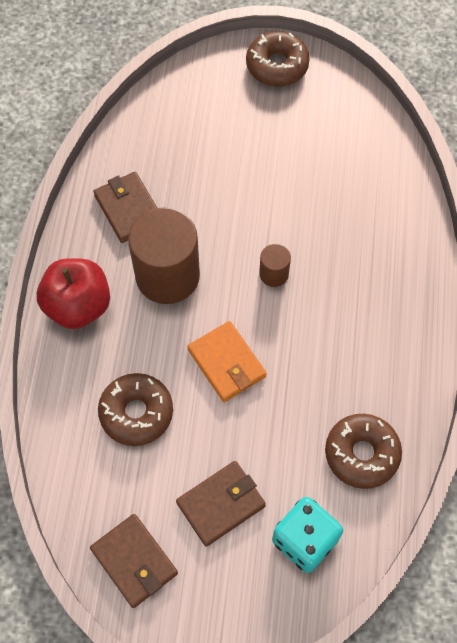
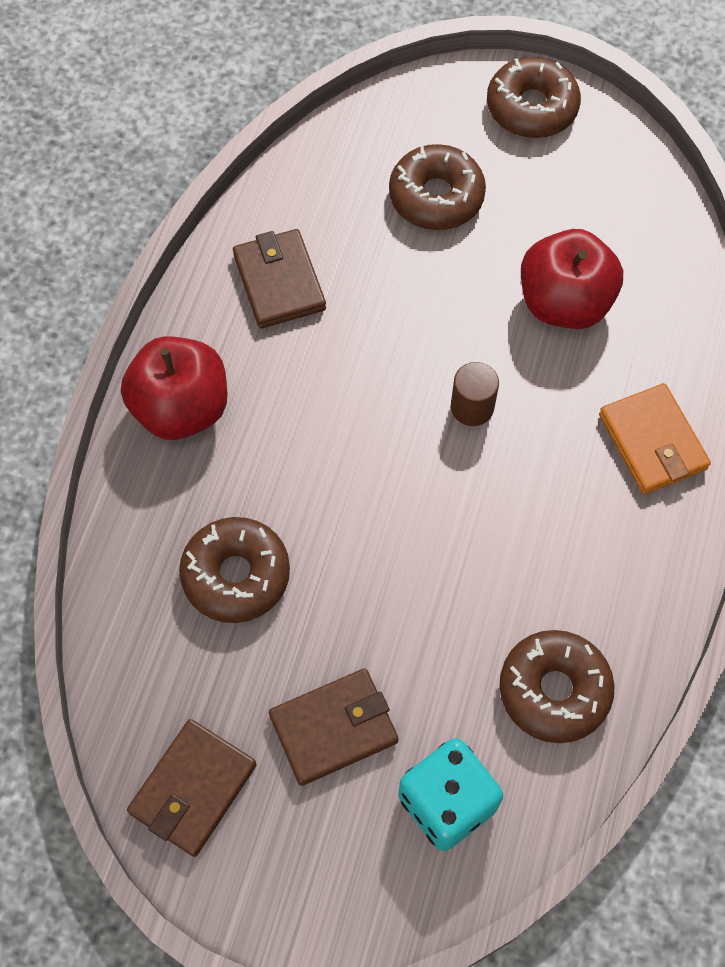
camera: 10 degrees right, 0 degrees up
brown wallet [90,514,178,608] -> brown wallet turned 60 degrees clockwise [127,719,257,857]
brown cylinder [128,207,200,304] -> none
orange wallet [187,321,267,402] -> orange wallet moved to [599,383,711,495]
none -> brown donut [389,144,486,230]
none -> red apple [521,229,623,329]

